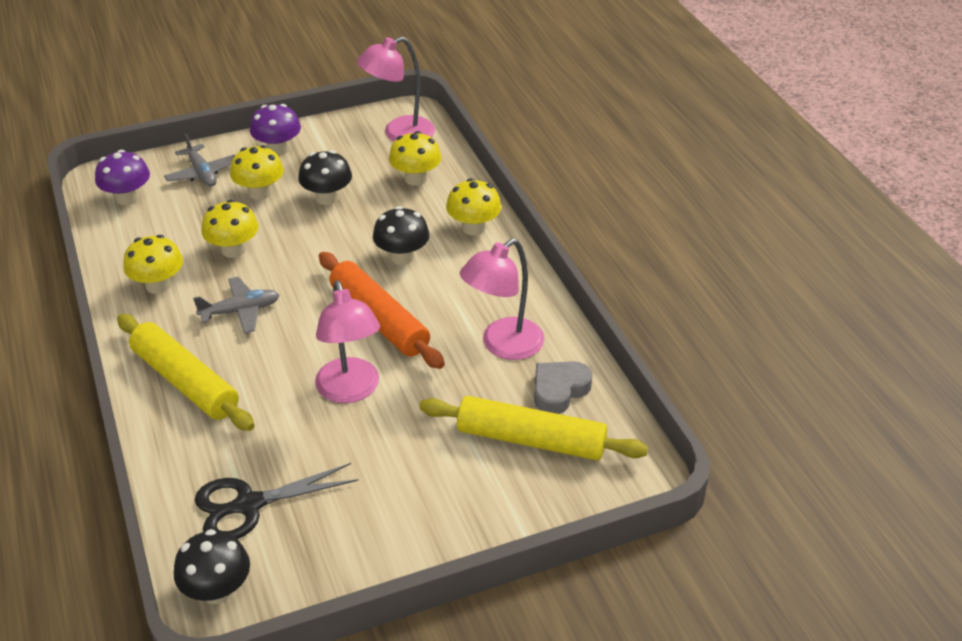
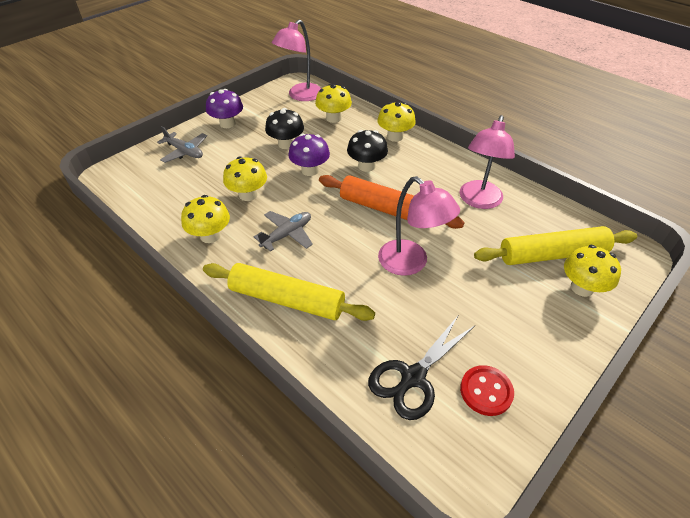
camera: 25 degrees left, 5 degrees up
purple mushroom [95,150,150,205] -> purple mushroom moved to [289,134,330,176]
black mushroom [174,529,250,604] -> none
yellow mushroom [230,145,284,200] -> yellow mushroom moved to [564,245,621,297]
grey heart [534,361,593,414] -> none
none -> red button [460,365,514,416]

